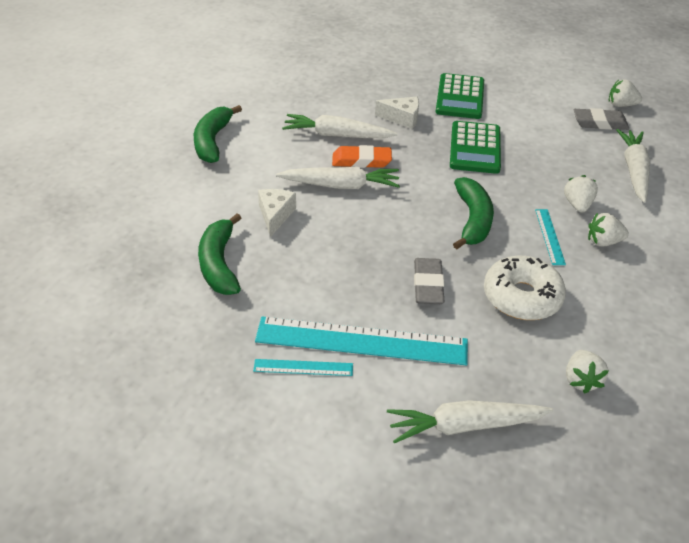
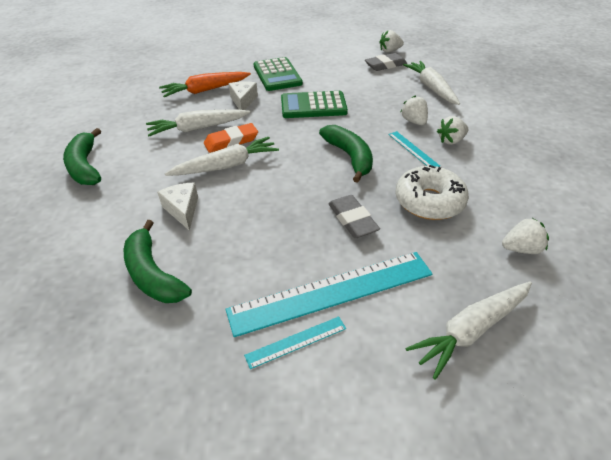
camera: 25 degrees left, 0 degrees up
white cheese [375,97,419,129] -> white cheese turned 75 degrees counterclockwise [229,81,258,110]
green calculator [450,121,501,174] -> green calculator turned 105 degrees clockwise [281,91,348,118]
white strawberry [566,350,609,393] -> white strawberry turned 75 degrees counterclockwise [502,218,549,254]
none -> orange carrot [159,72,251,97]

